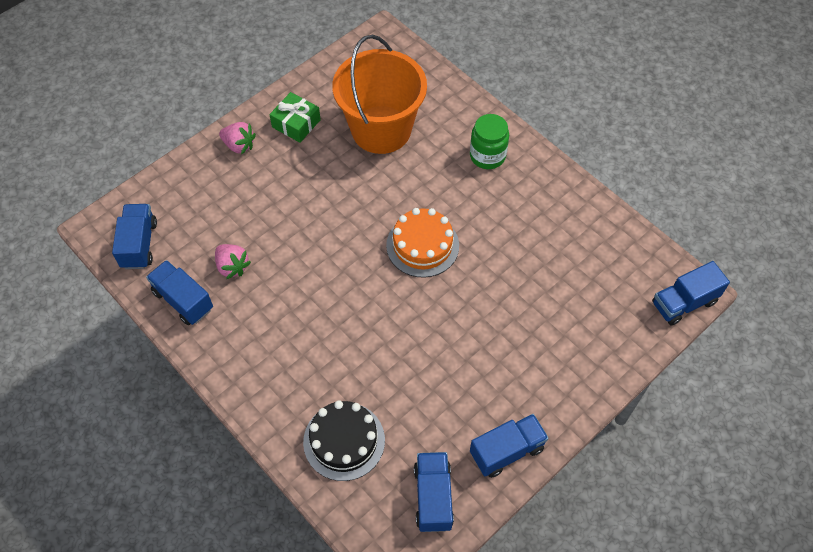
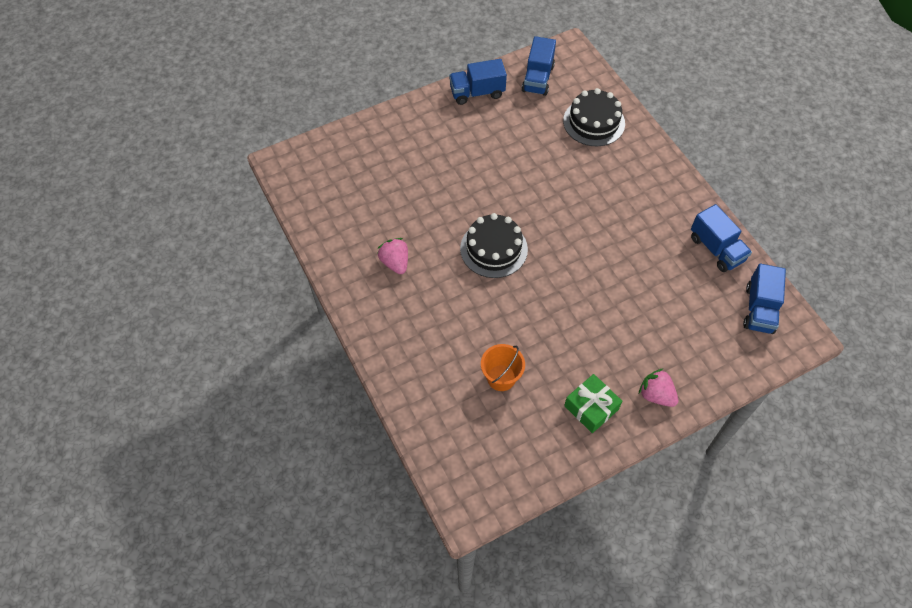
camera: 165 degrees left, 0 degrees up
pink strawberry [215,244,251,279] -> pink strawberry moved to [377,238,408,274]
orange bucket [332,35,427,154] -> orange bucket [481,344,525,391], size x0.45
orange cake [386,208,459,278] -> black cake [460,213,528,278]
green jar [470,114,509,169] -> none
blue truck [652,261,730,326] -> none

